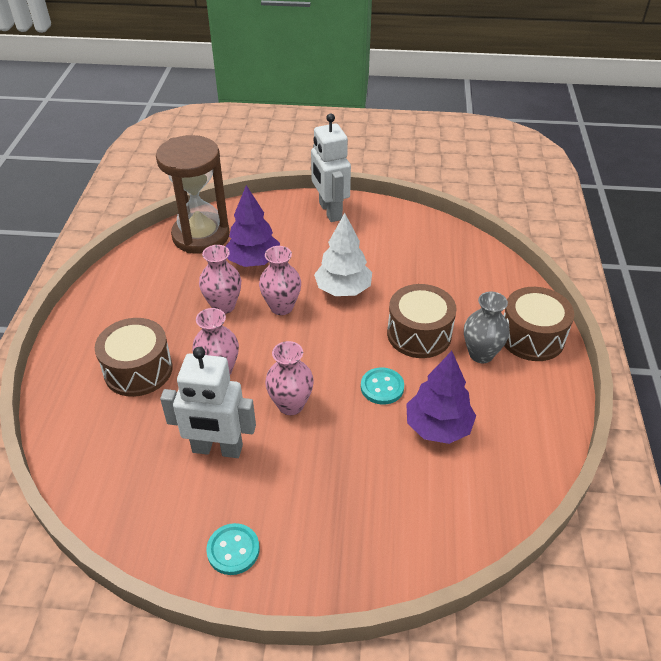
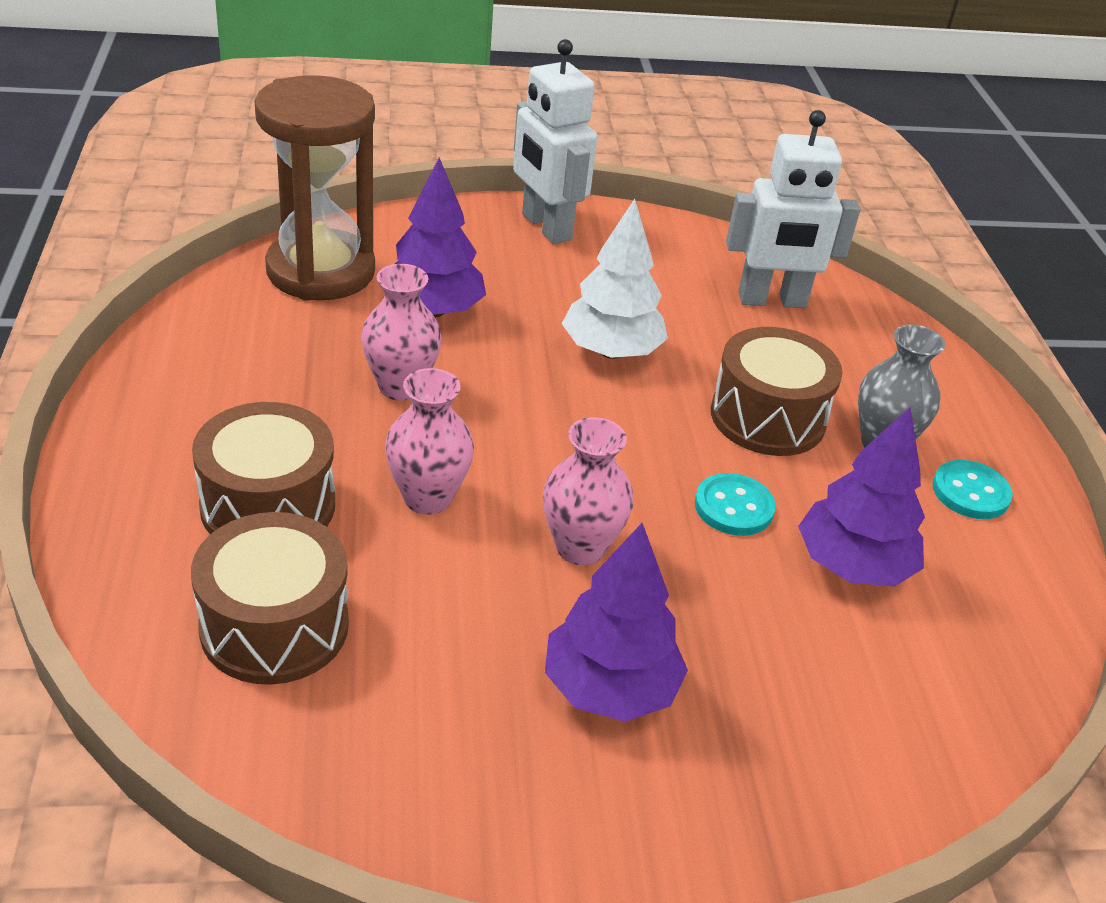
camera: 15 degrees left, 5 degrees down
white robot [160,347,256,458] -> white robot moved to [726,110,861,308]
turquoise button [206,523,259,575] -> turquoise button moved to [933,460,1013,519]
pink vase [259,246,301,315] -> none
brown drum [504,287,574,361] -> brown drum moved to [191,512,349,685]
none -> purple tree [545,523,688,722]

